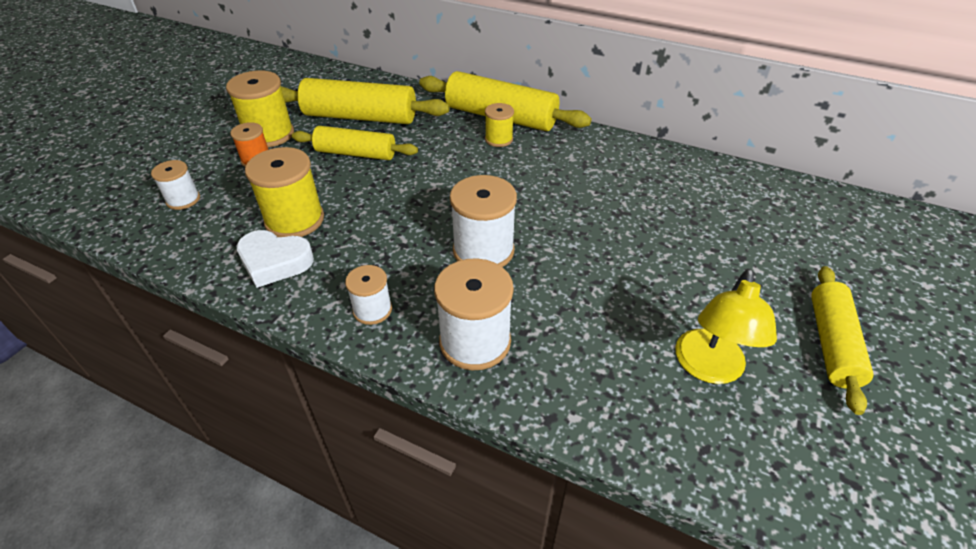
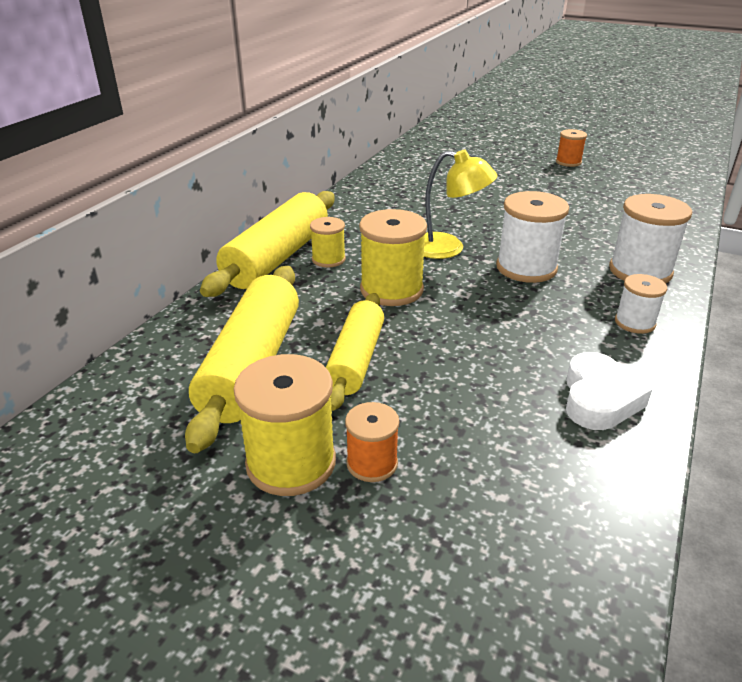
camera: 90 degrees left, 10 degrees down
white spool [151,160,200,210] -> none
yellow spool [245,147,324,237] -> yellow spool moved to [359,209,427,306]
yellow lamp [675,269,777,384] -> yellow lamp moved to [424,149,498,259]
yellow rolling pin [811,266,873,415] -> orange spool [556,129,587,167]

